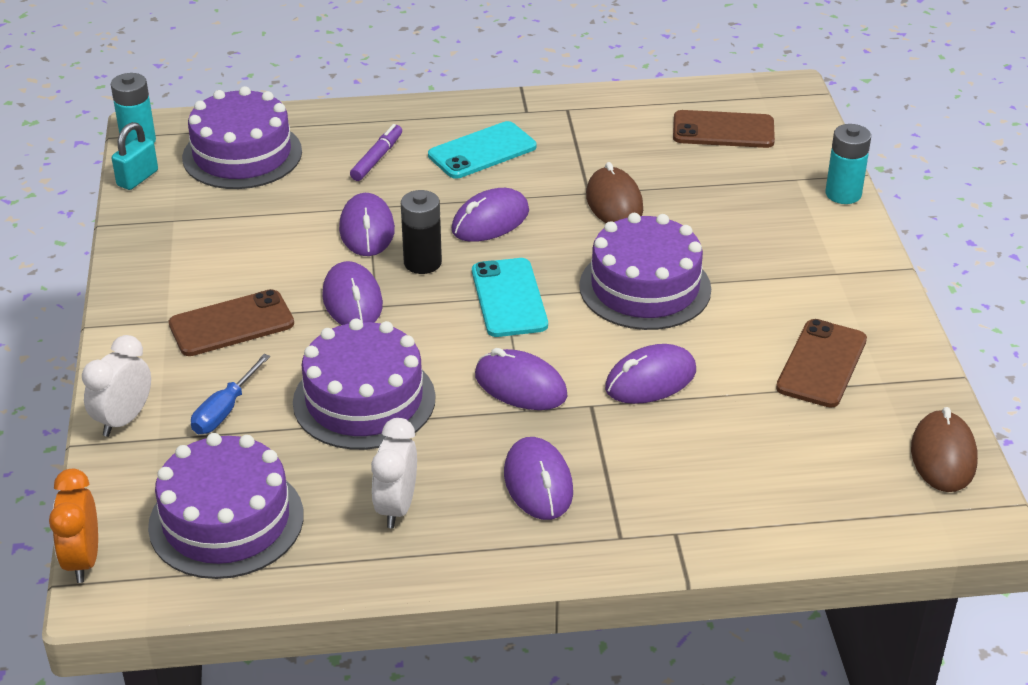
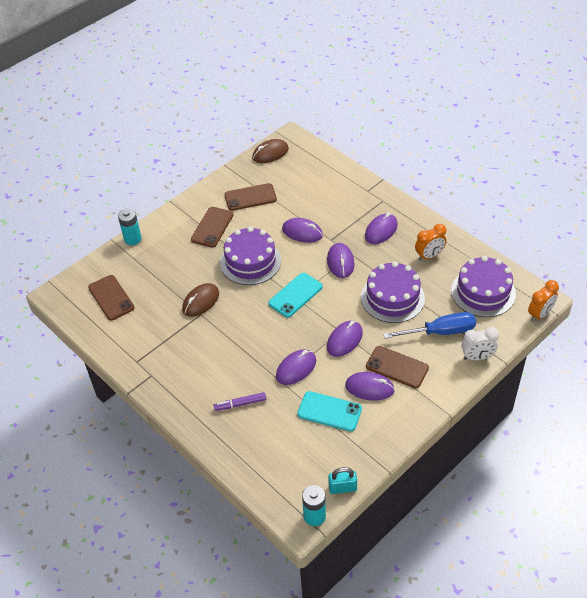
camera: 125 degrees left, 10 degrees up
purple cake [182,86,302,189] -> none
blue screwdriver [191,354,270,434] -> blue screwdriver [383,312,476,338], size x1.63
white clock [371,418,417,528] -> orange clock [415,224,446,261]
black battery [401,190,442,274] -> none
turquoise phone [428,121,536,179] -> turquoise phone moved to [297,391,362,431]
purple mouse [452,188,529,242] -> purple mouse moved to [345,372,395,401]
none -> brown phone [191,207,233,247]

